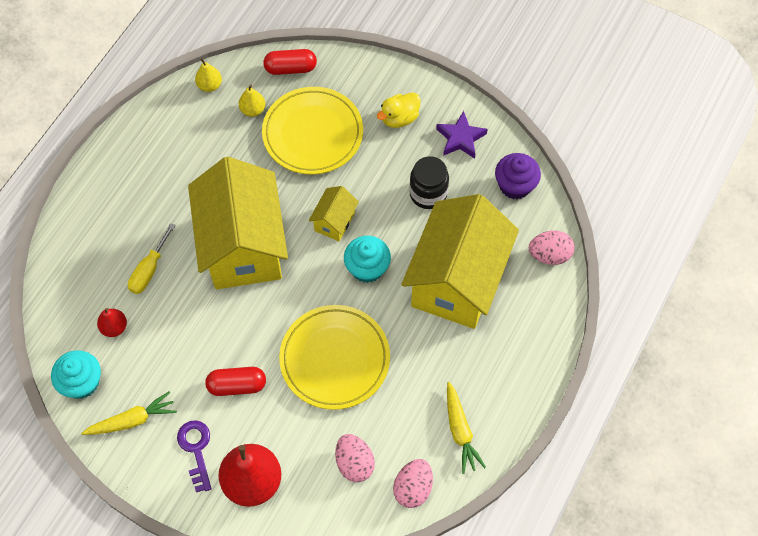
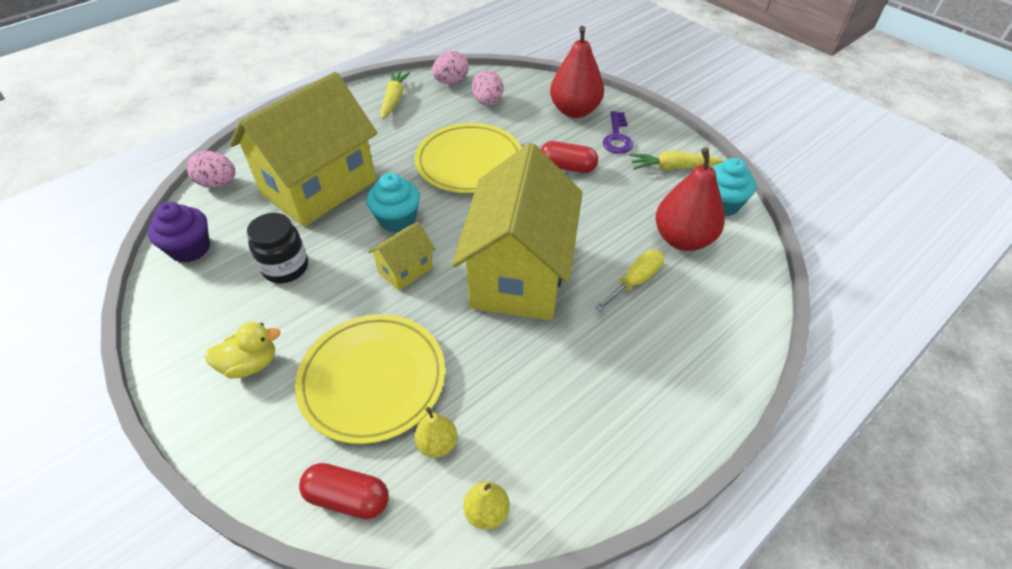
camera: 160 degrees left, 15 degrees down
red pear [97,308,127,337] -> red pear [655,148,725,251], size x2.01
purple star [436,111,488,159] -> none

